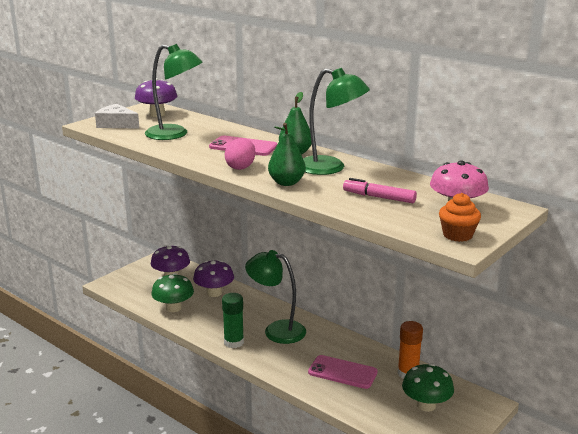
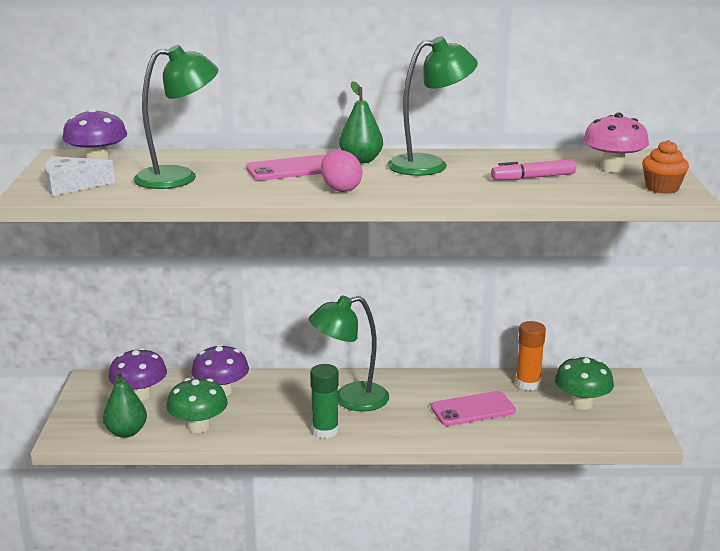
camera: 40 degrees left, 0 degrees up
green pear [268,123,306,186] -> green pear moved to [103,370,147,438]

